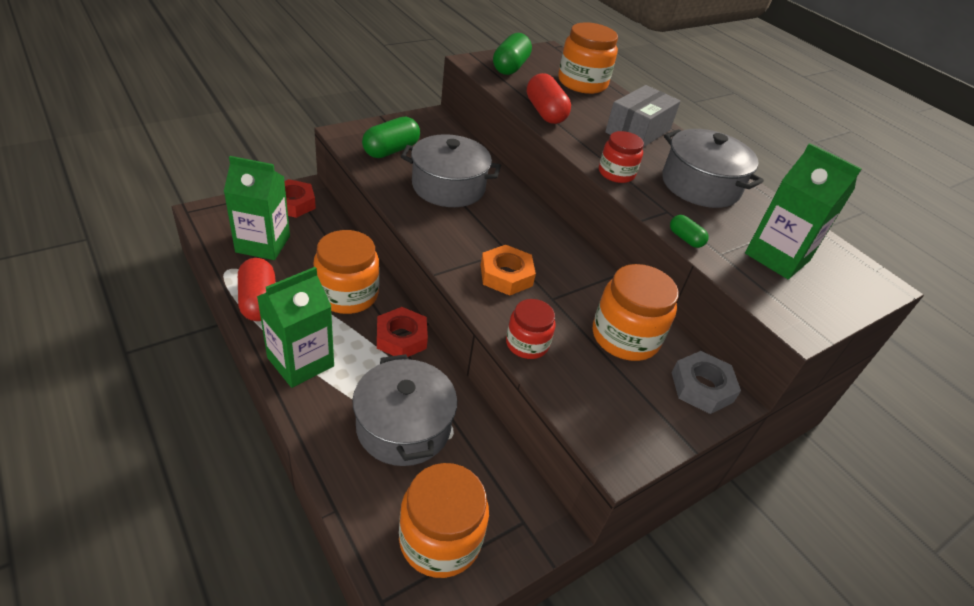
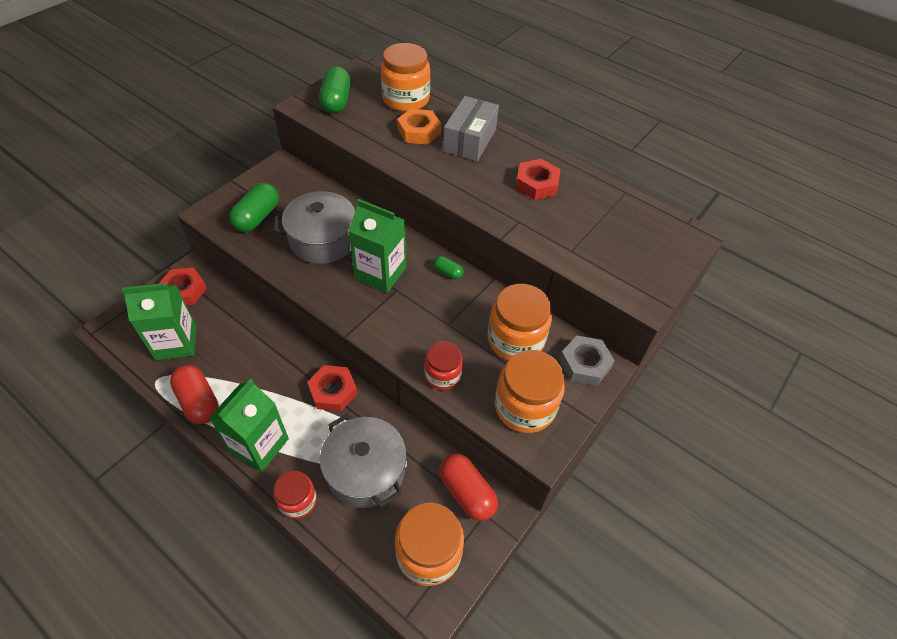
camera: 15 degrees left, 10 degrees up
orange jar [313,230,379,314] -> orange jar moved to [494,350,565,433]
orange nut [481,245,536,296] -> orange nut moved to [397,109,441,145]
red capsule [527,73,571,124] -> red capsule moved to [439,454,498,521]
red jar [599,131,644,183] -> red jar moved to [274,471,317,519]
grey pot [662,129,764,208] -> red nut [515,159,561,200]
green capsule [670,215,709,248] -> green capsule moved to [433,256,464,279]
green carton [745,143,862,279] -> green carton moved to [348,199,406,293]

